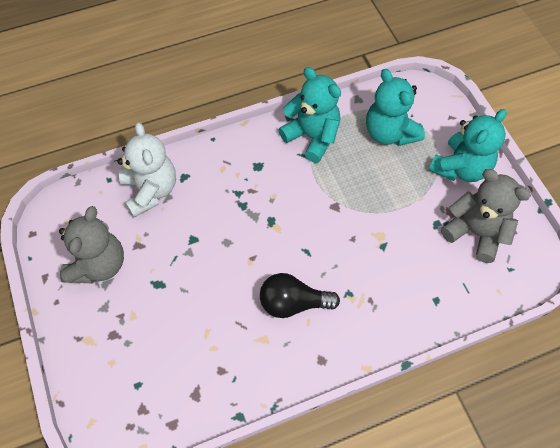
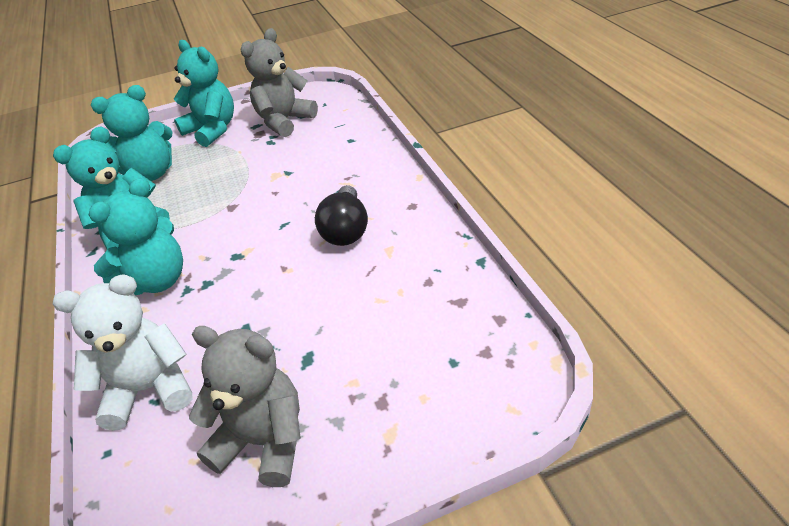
camera: 85 degrees left, 20 degrees down
none -> turquoise teddy bear [88,178,183,295]

